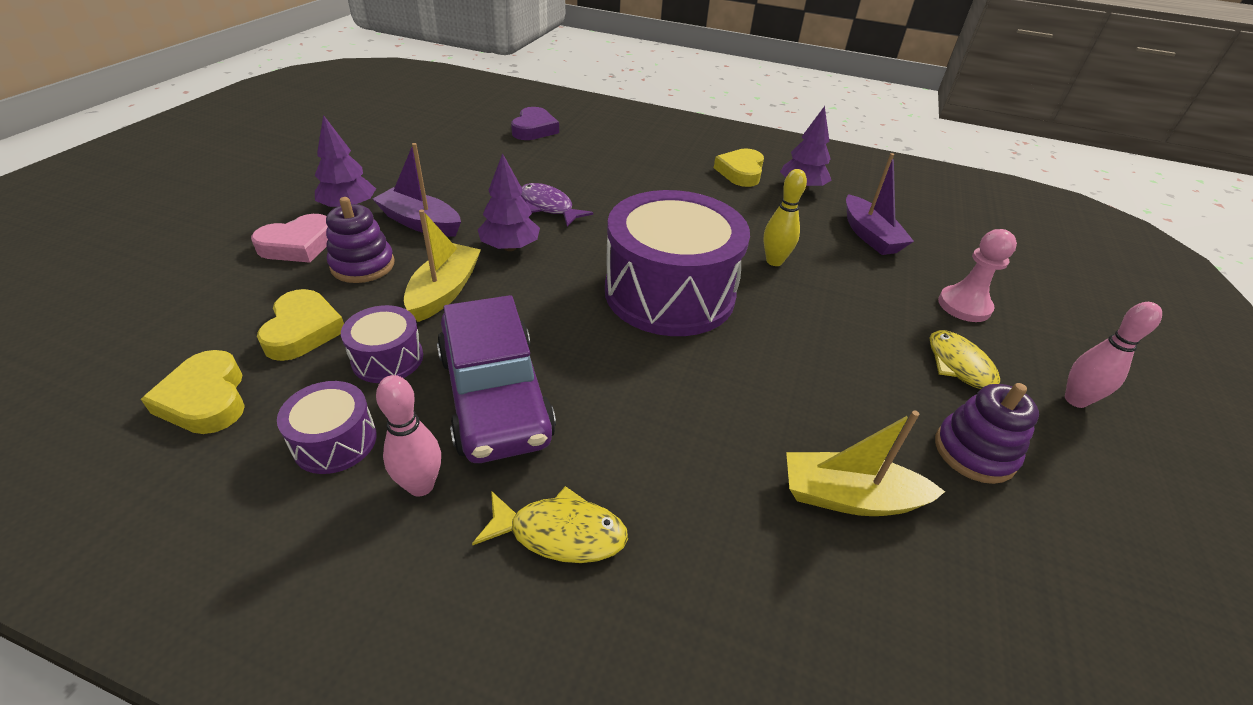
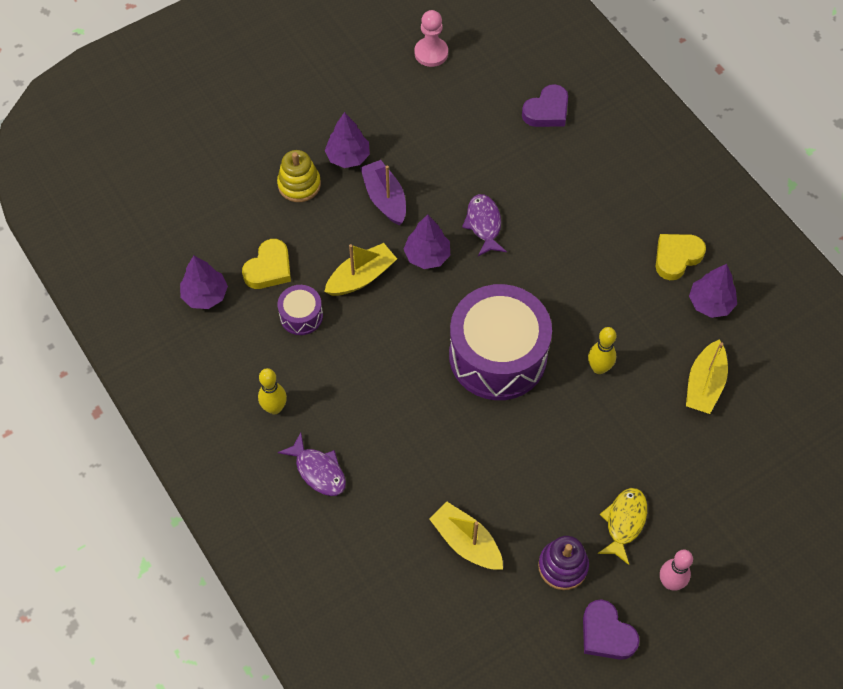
camera: 40 degrees right, 20 degrees up
yellow heart [141,350,245,434] -> purple tree [180,255,228,309]
pink heart [251,214,328,263] -> yellow stacking toy [277,150,321,202]
purple drum [277,381,377,474] -> none
purple stacking toy [326,197,394,283] -> none
pink bowling pin [376,375,441,497] -> yellow bowling pin [258,368,287,414]
purple car [437,295,556,463] -> none
yellow fish [472,486,628,563] -> purple fish [278,433,346,496]
purple boat [846,153,914,255] -> yellow boat [686,339,728,414]
pink pawn [938,229,1017,322] -> pink pawn moved to [414,10,448,67]
none -> purple heart [583,599,640,660]

